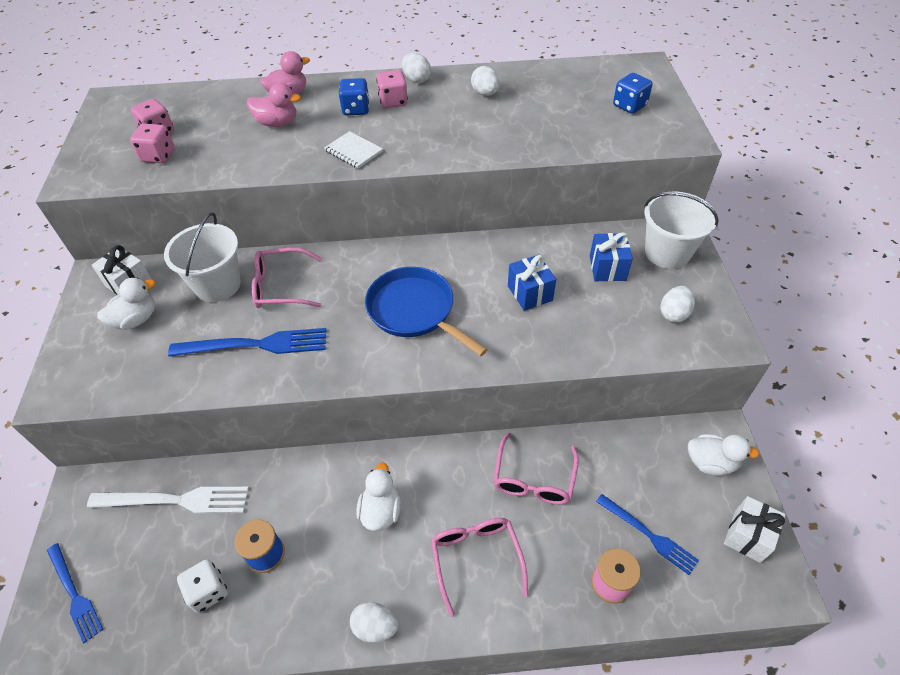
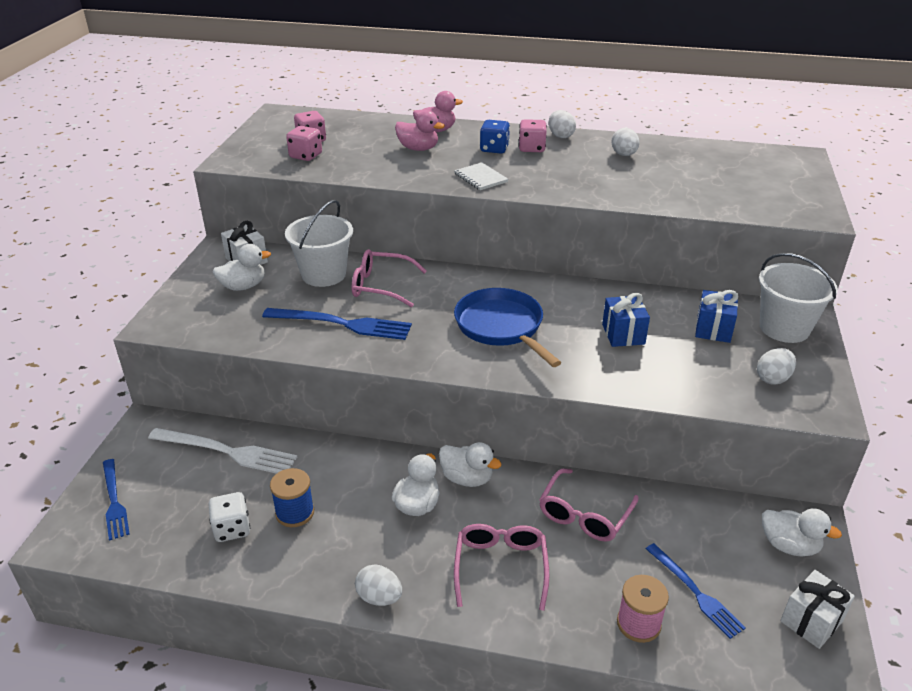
camera: 15 degrees right, 15 degrees down
blue dice [613,73,653,114] -> none
none -> white duck [439,442,501,487]

